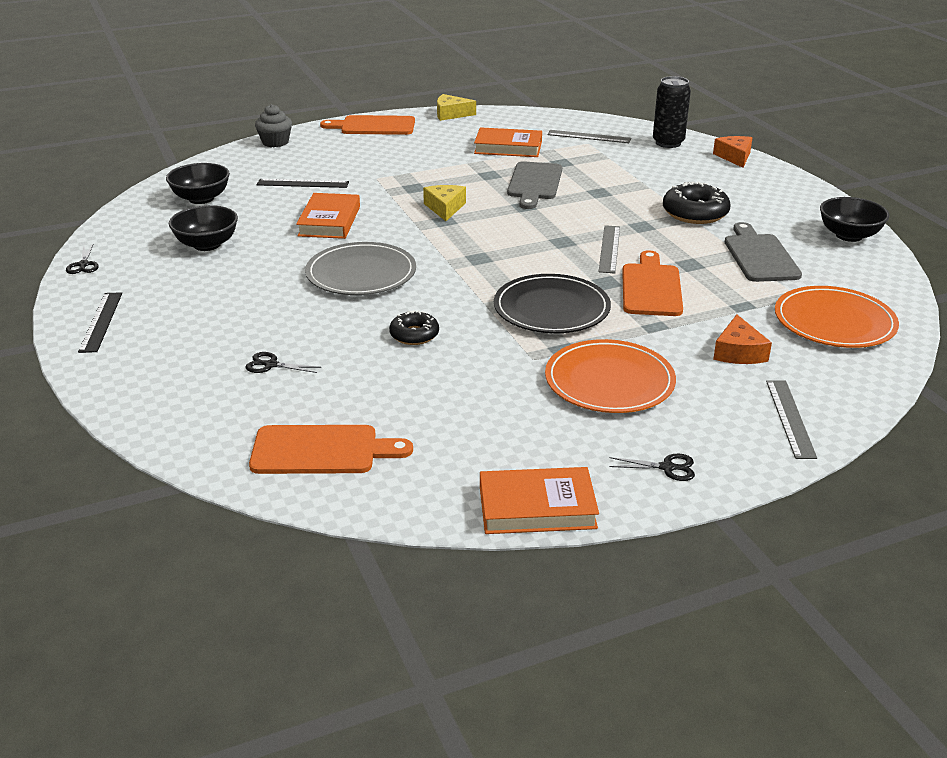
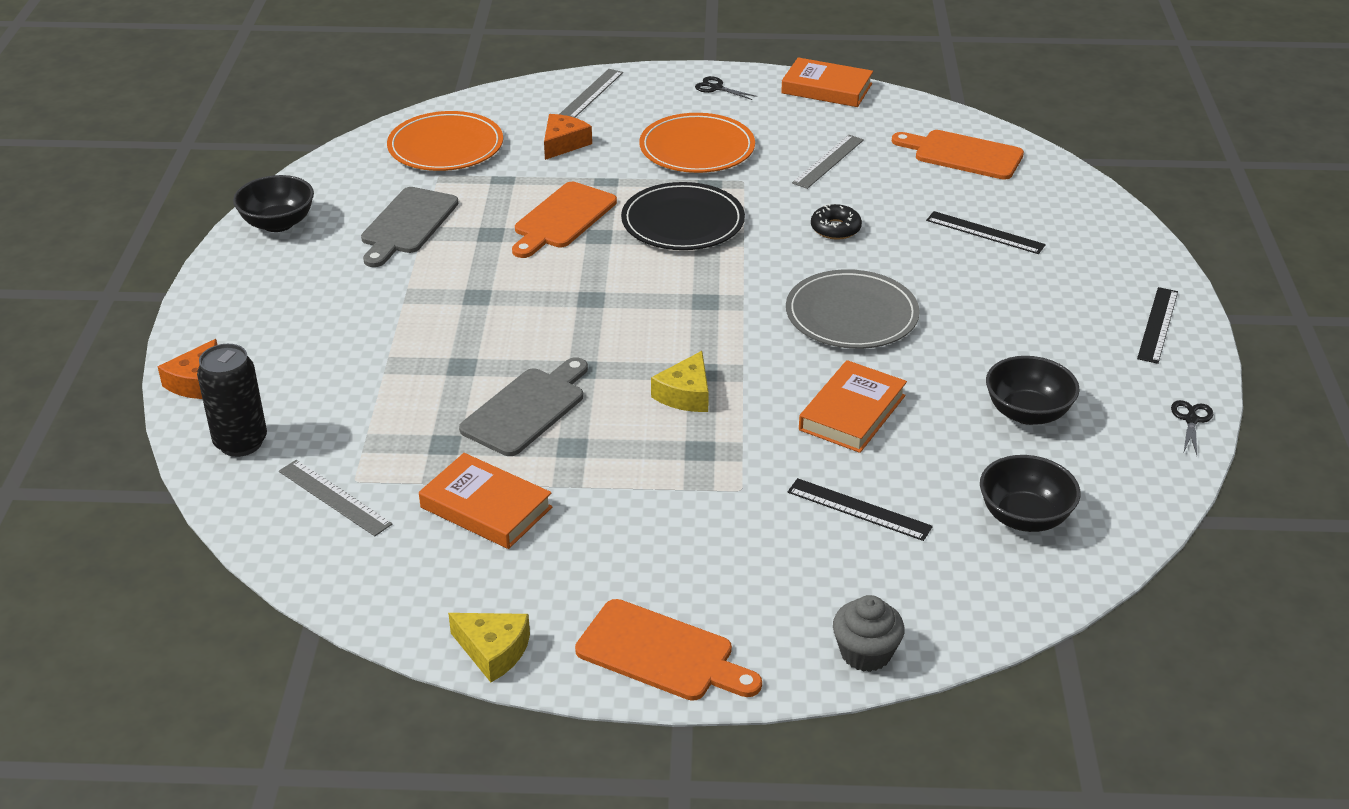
camera: 155 degrees left, 5 degrees up
black scissors [246,352,321,373] -> black ruler [926,211,1046,254]
grey ruler [598,225,620,274] -> grey ruler moved to [792,135,864,189]
black donut [663,182,731,224] -> none

